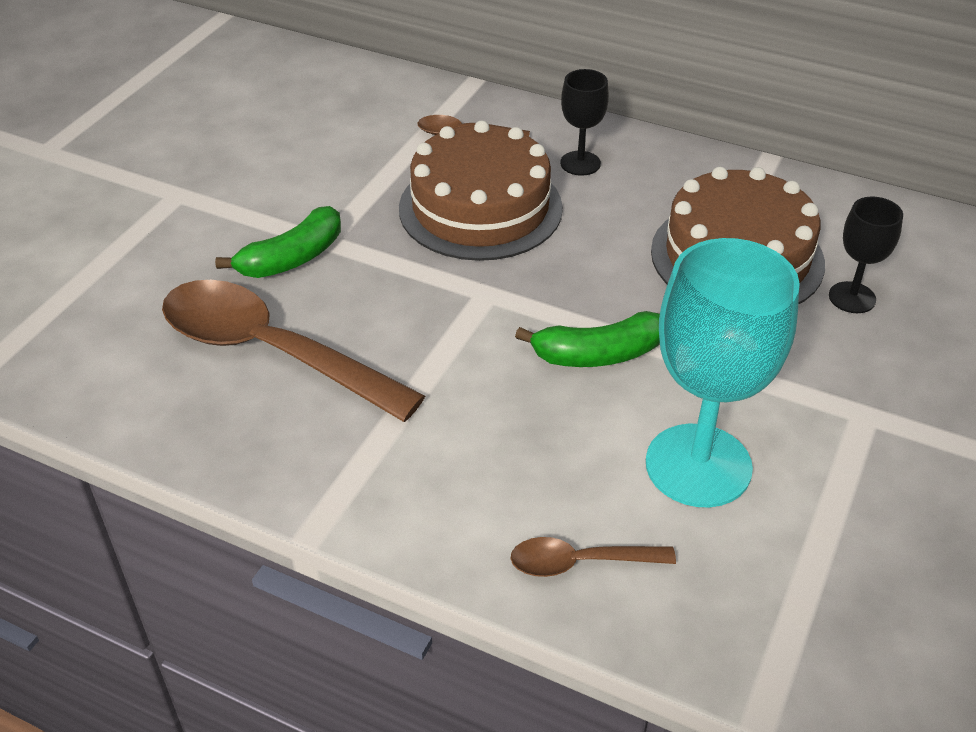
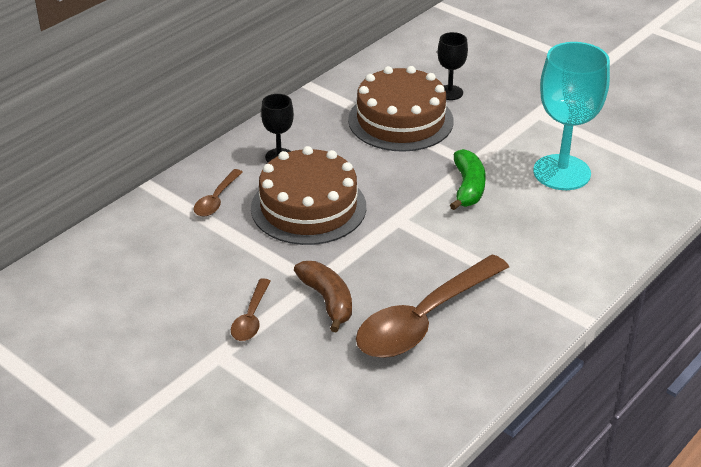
camera: 75 degrees left, 5 degrees down
green banana [215,206,341,278] -> brown banana [294,261,352,332]
brown spoon [510,537,676,577] -> brown spoon moved to [231,278,271,341]

